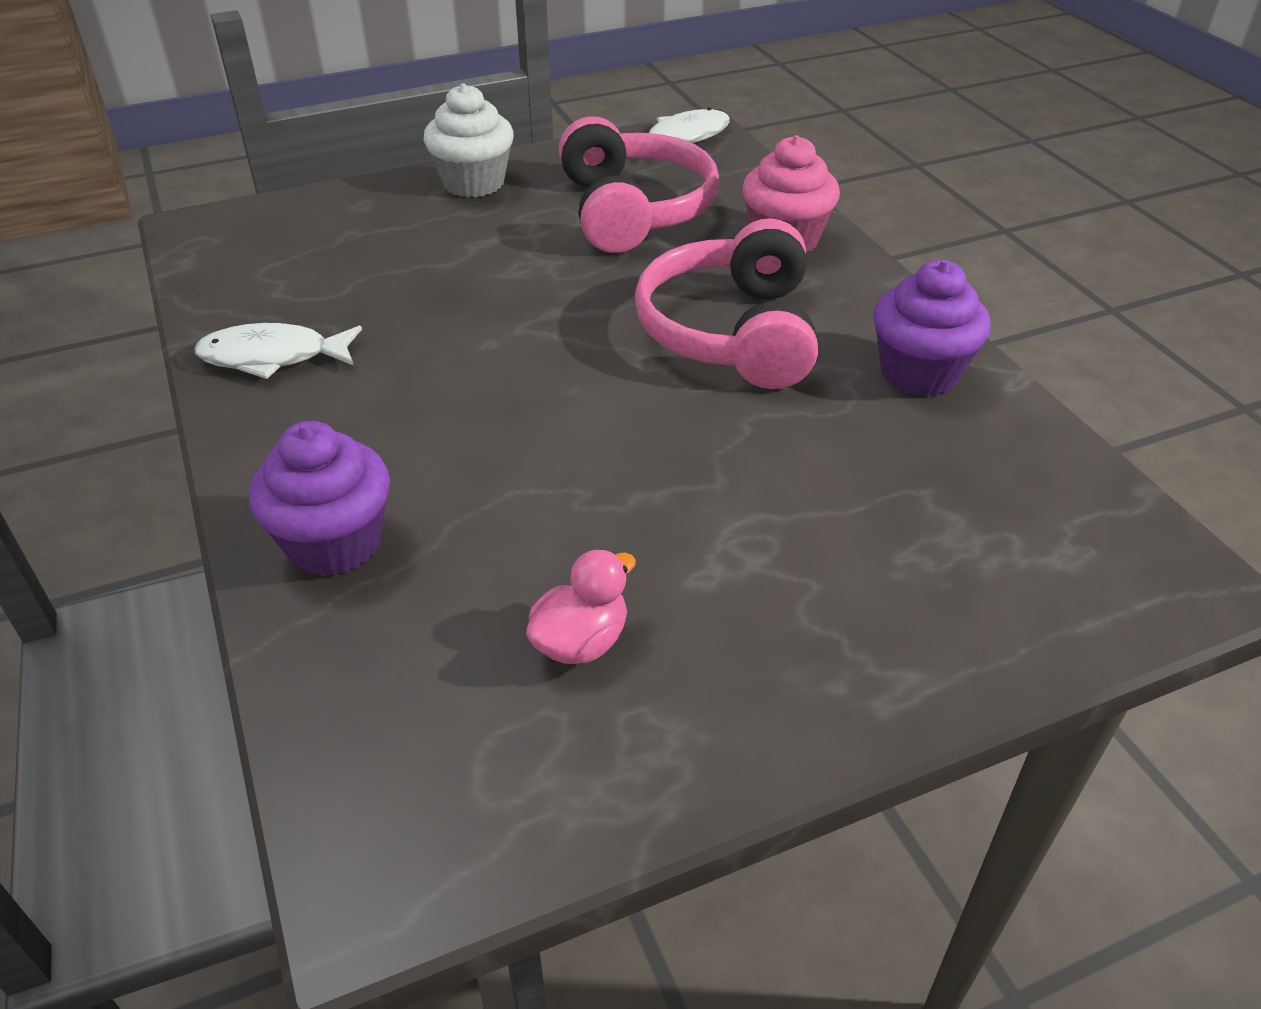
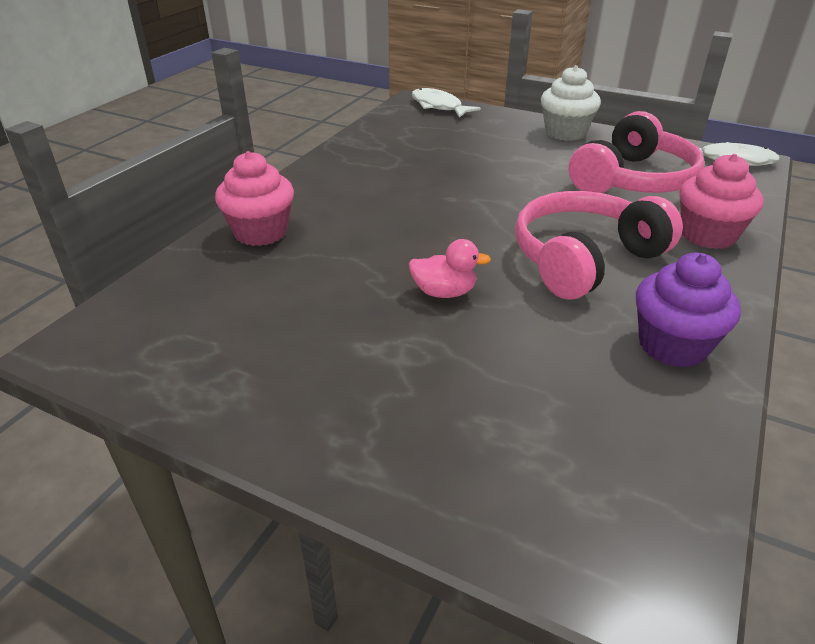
camera: 50 degrees right, 5 degrees down
white fish [194,323,362,379] -> white fish moved to [412,88,481,118]
purple cupcake [249,421,390,576] -> pink cupcake [215,151,294,246]
pink duck [526,549,636,664] -> pink duck moved to [409,239,491,298]

